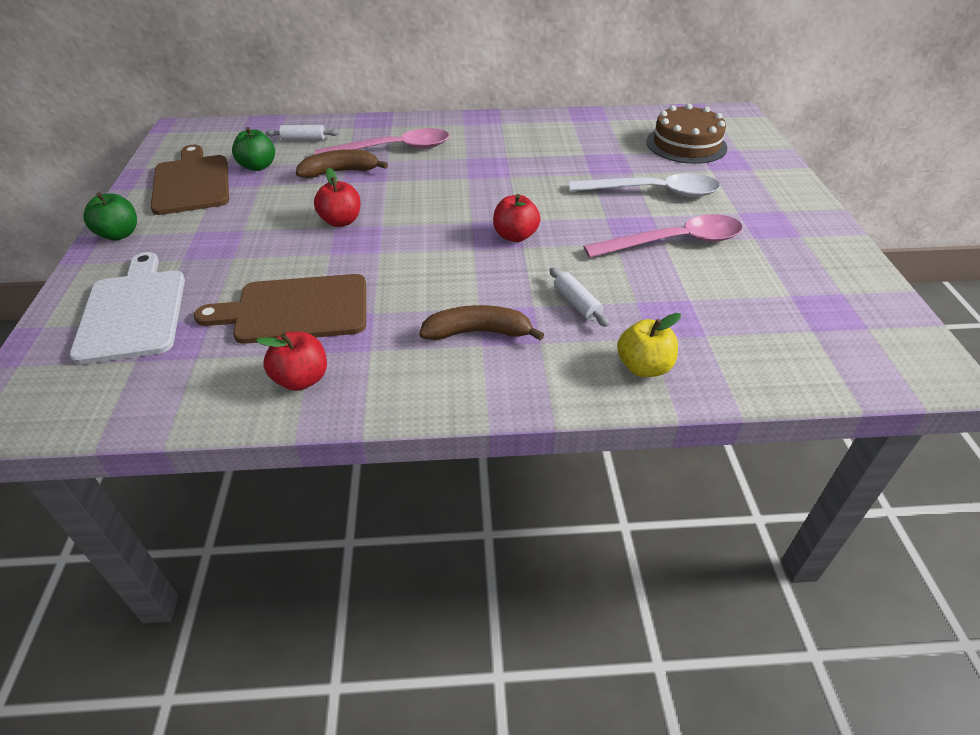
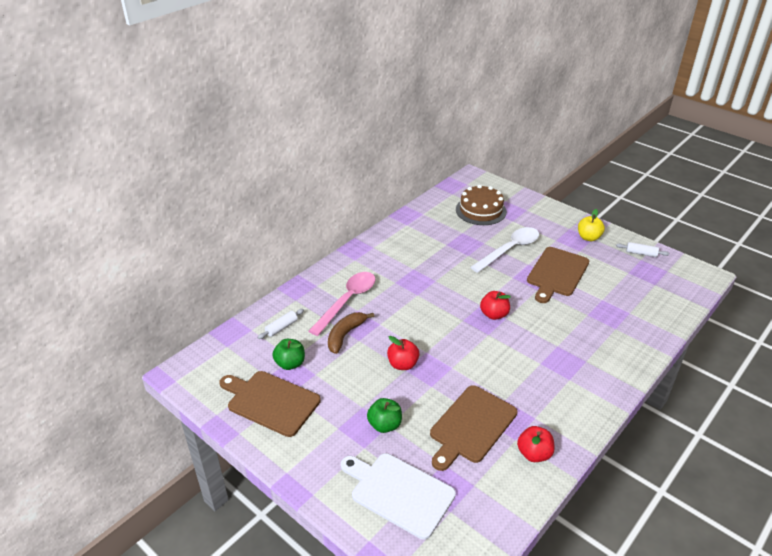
camera: 45 degrees left, 5 degrees down
green apple [83,192,137,240] -> green apple moved to [367,398,402,433]
brown banana [419,305,544,341] -> none
white rolling pin [550,268,609,327] -> white rolling pin moved to [616,242,669,257]
pink spoon [583,214,743,258] -> brown cutting board [527,247,589,303]
yellow apple [617,313,681,377] -> yellow apple moved to [578,209,605,241]

